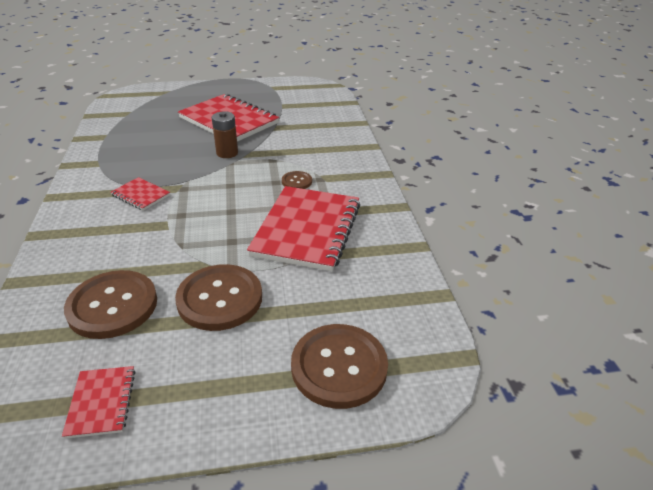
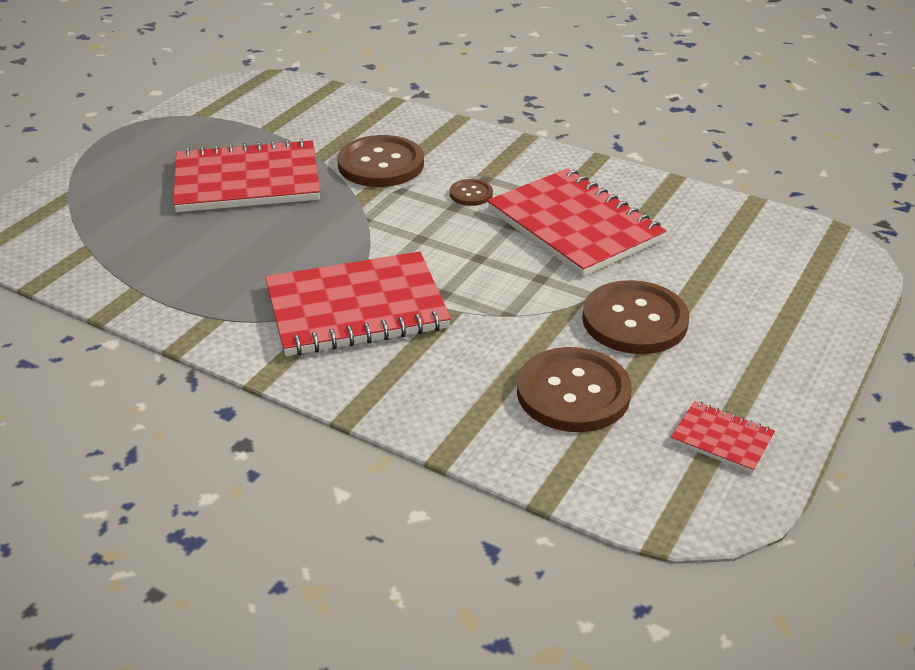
camera: 50 degrees left, 0 degrees up
red notebook [111,177,170,211] -> red notebook [265,251,451,356], size x2.19
brown battery [212,111,238,158] -> none
brown button [291,324,388,409] -> brown button moved to [337,135,424,187]

